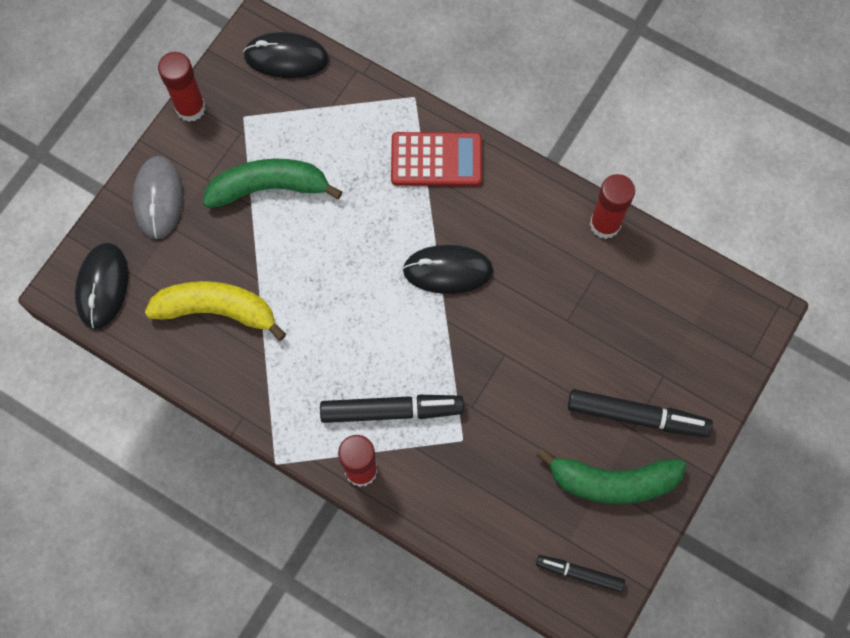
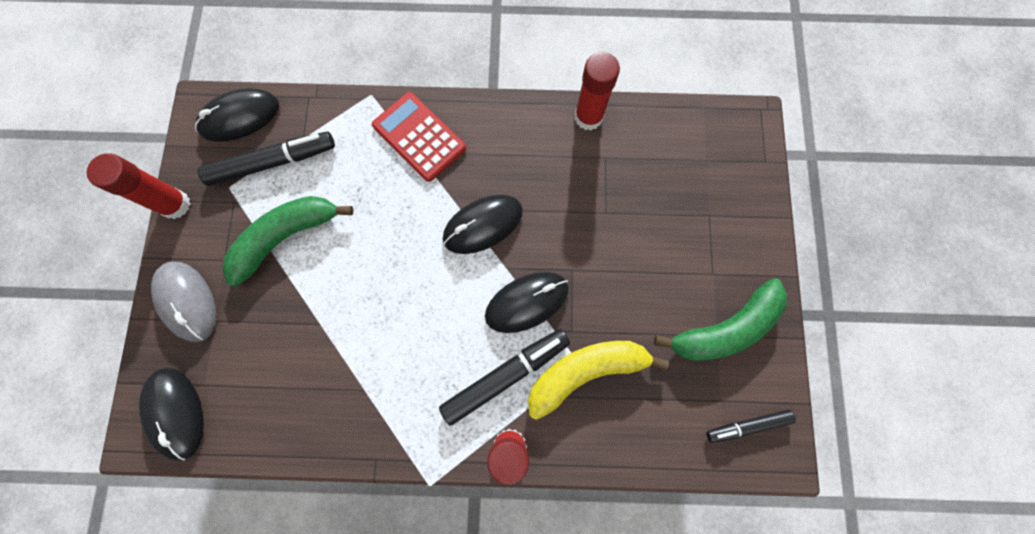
camera: 30 degrees left, 5 degrees up
yellow banana [145,281,286,341] -> yellow banana moved to [528,341,669,420]
red calculator [391,132,482,186] -> red calculator turned 105 degrees counterclockwise [372,92,466,182]
black marker [568,389,713,437] -> black marker moved to [197,132,335,186]
none -> black mouse [485,272,569,333]

